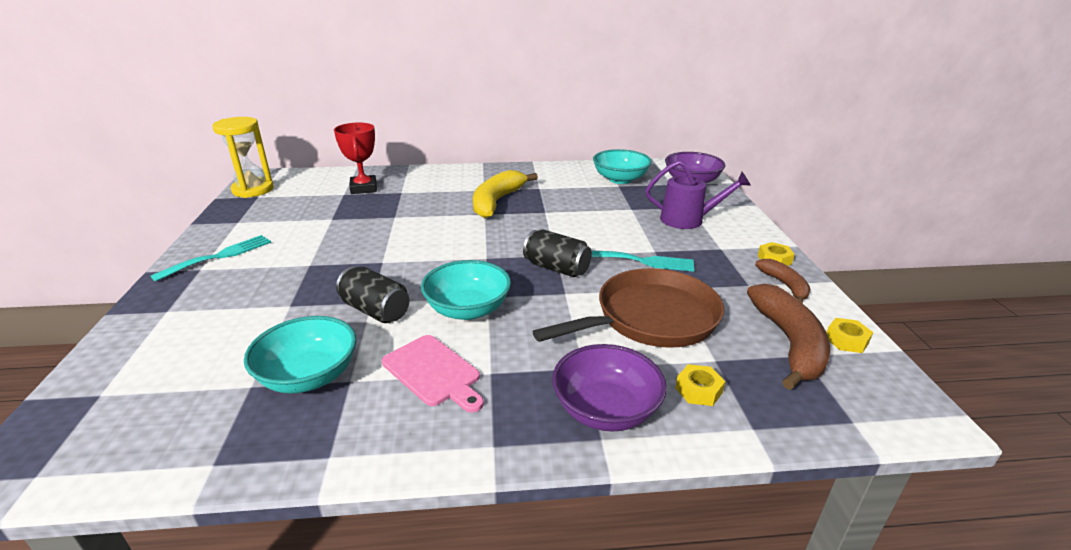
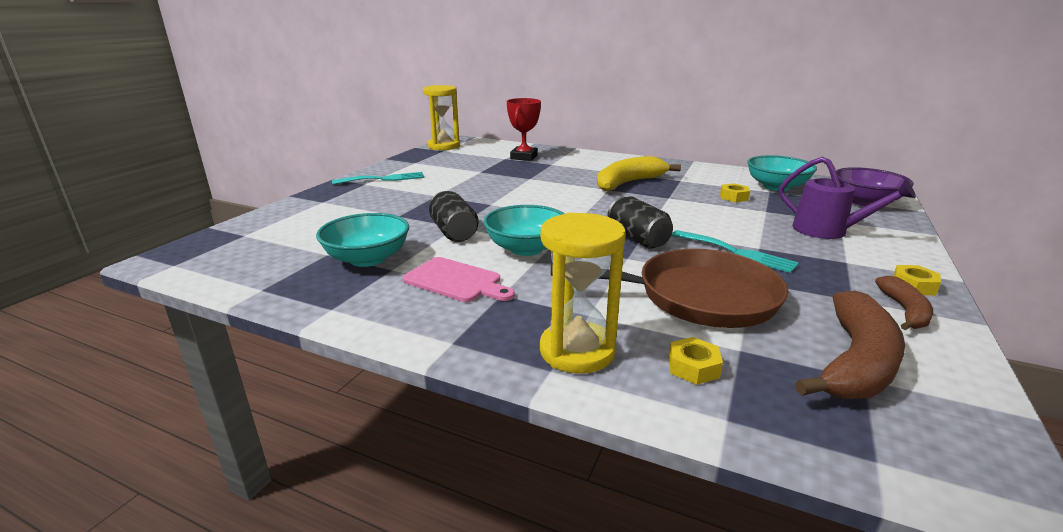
camera: 30 degrees right, 5 degrees down
pink cutting board [382,335,484,413] -> pink cutting board turned 45 degrees counterclockwise [403,257,515,302]
purple bowl [552,344,667,432] -> yellow hourglass [540,212,626,374]
yellow nut [827,318,873,353] -> yellow nut moved to [720,183,750,202]

